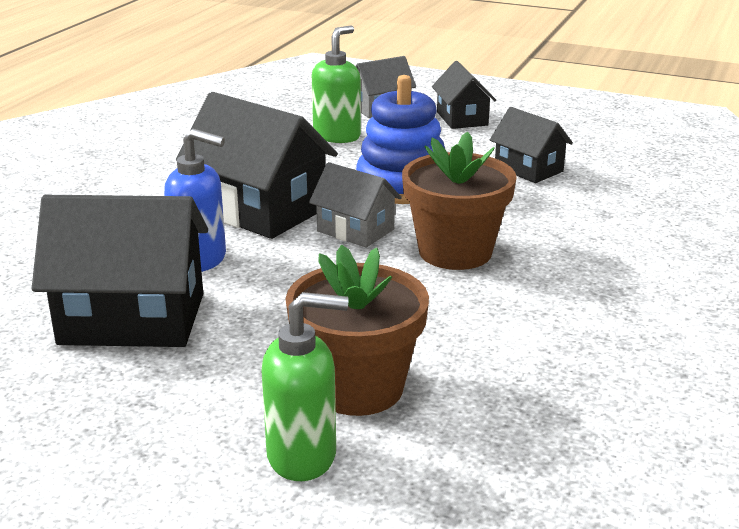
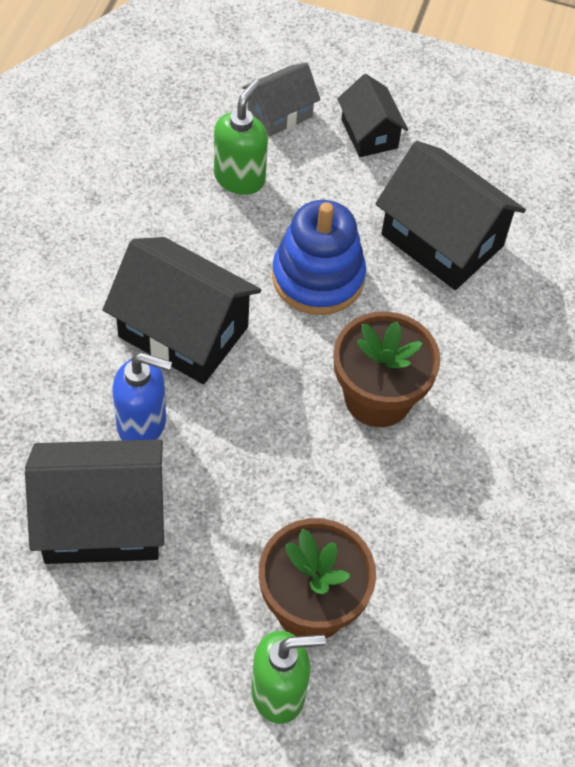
camera: 10 degrees left, 30 degrees up
grey house [309,162,402,247] -> none
black house [490,107,573,183] -> black house [375,141,526,290], size x1.77

